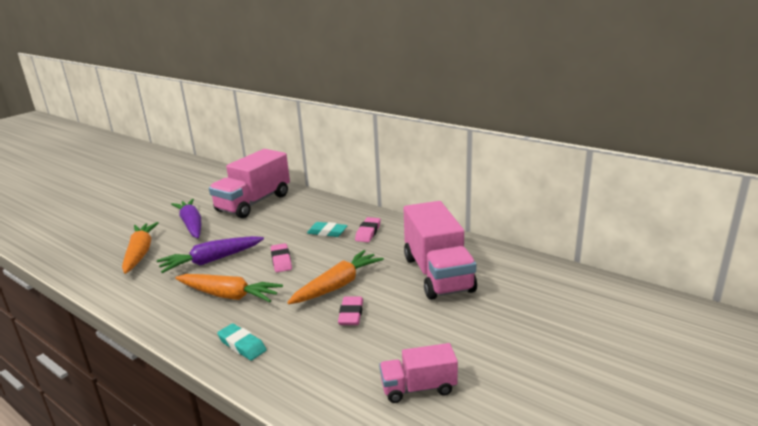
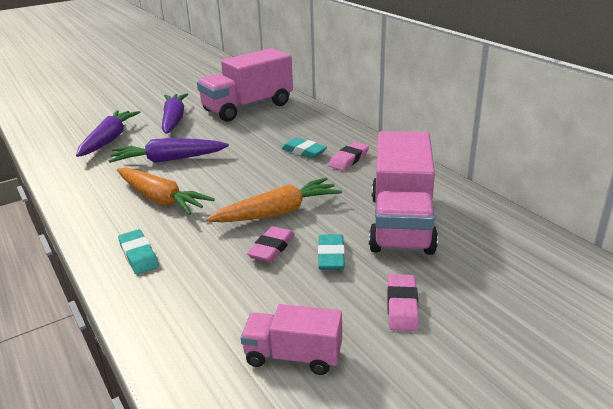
camera: 20 degrees right, 5 degrees up
orange carrot [122,222,159,274] -> purple carrot [76,110,140,157]
pink eraser [271,243,292,272] -> pink eraser moved to [387,274,419,331]
none -> turquoise eraser [318,234,345,270]

